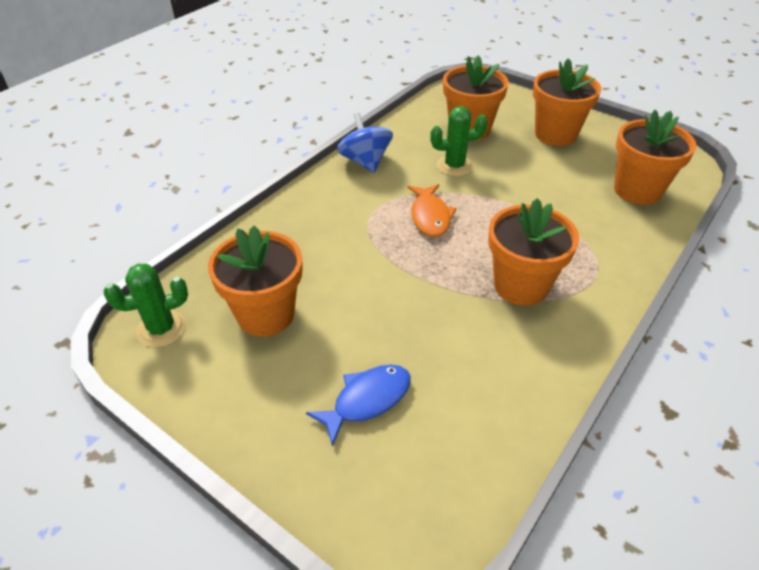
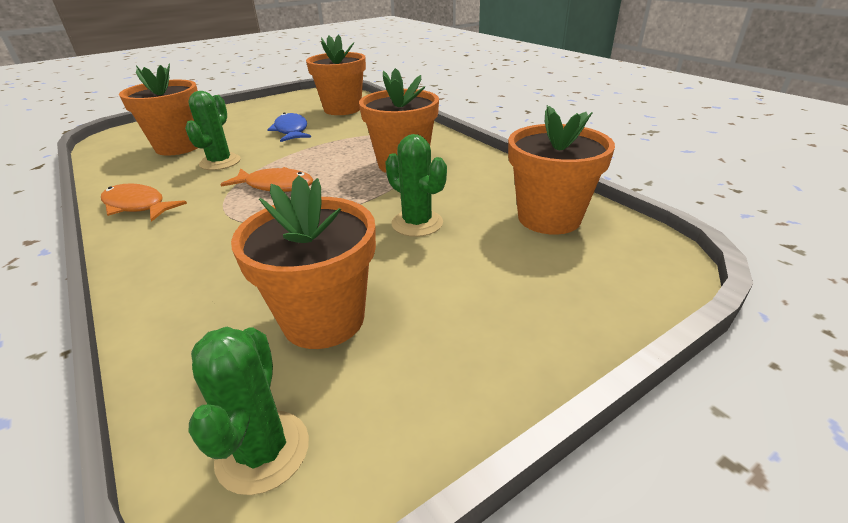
camera: 70 degrees left, 10 degrees down
blue fish [306,365,411,446] -> blue fish moved to [267,113,311,142]
blue spinning top [337,113,393,173] -> orange fish [101,183,187,222]
orange flower pot [533,58,601,146] -> orange flower pot moved to [508,105,615,235]
none -> green cactus [385,134,447,237]

